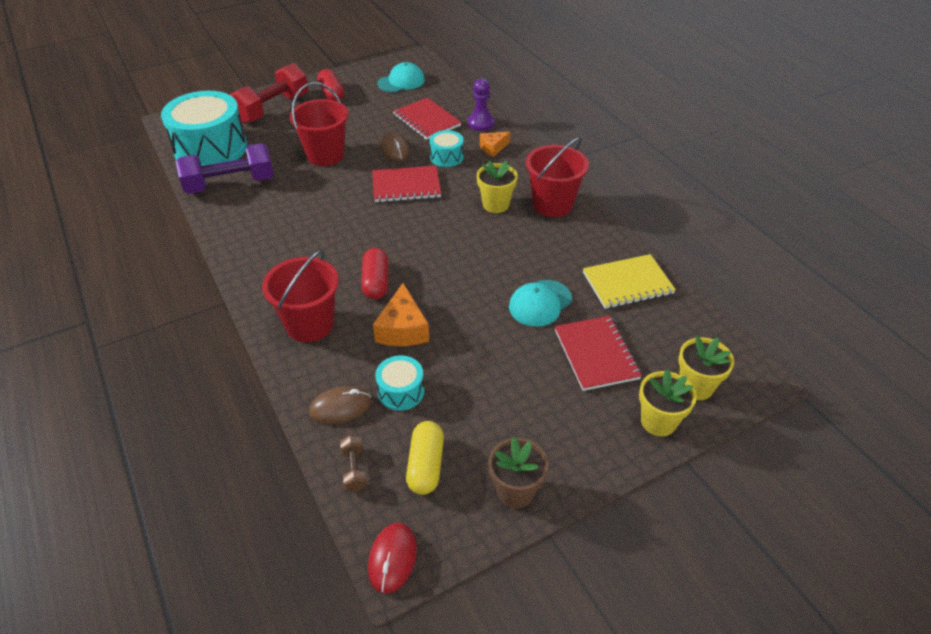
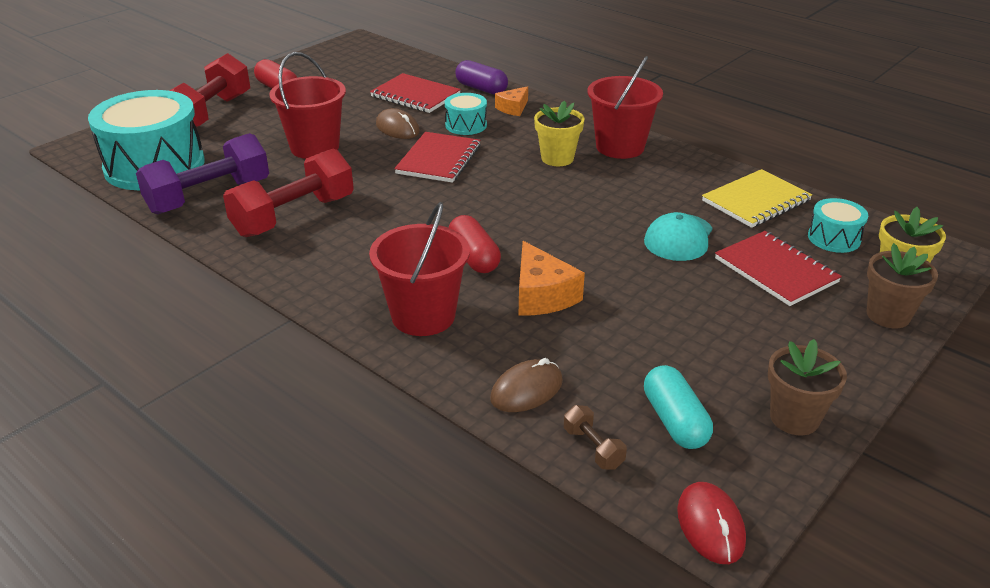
camera: 20 degrees left, 10 degrees down
red notebook [372,166,441,202] -> red notebook turned 45 degrees counterclockwise [394,132,481,183]
turquoise drum [375,355,424,411] -> turquoise drum moved to [808,198,868,253]
turquoise cap [377,62,425,92] -> none
yellow capsule [406,421,444,495] -> turquoise capsule [644,365,713,449]
purple pawn [467,78,495,131] -> purple capsule [455,60,508,95]
yellow flower pot [639,369,697,437] -> brown flower pot [867,243,938,328]
none -> red dumbbell [223,149,354,237]

